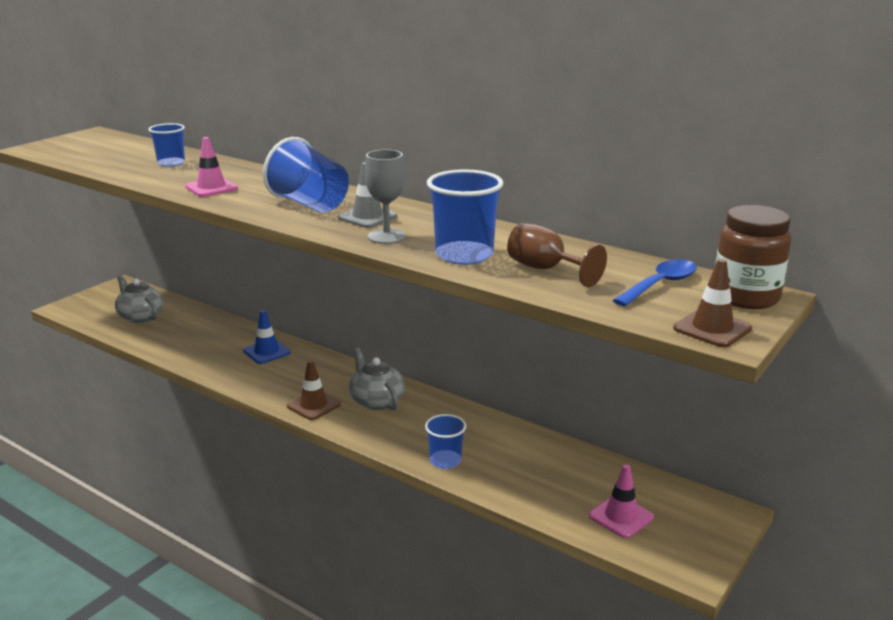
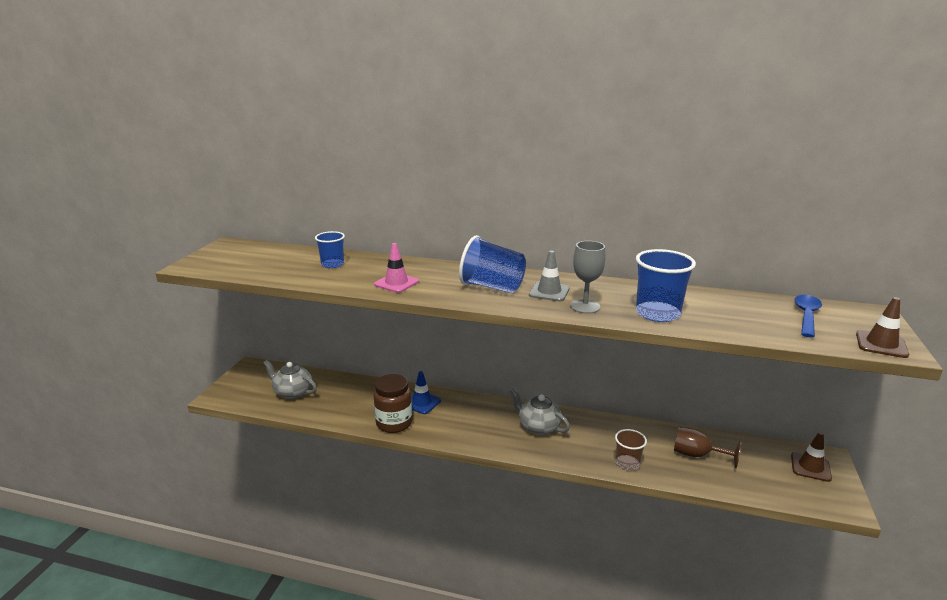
camera: 20 degrees left, 0 degrees up
brown traffic cone [287,360,341,420] -> brown traffic cone moved to [791,432,832,482]
blue cup [425,414,466,469] -> brown cup [615,429,647,471]
brown goblet [507,223,607,287] -> brown goblet moved to [674,427,742,468]
pink traffic cone [589,464,654,538] -> none
brown jar [715,205,791,309] -> brown jar moved to [373,374,412,433]

